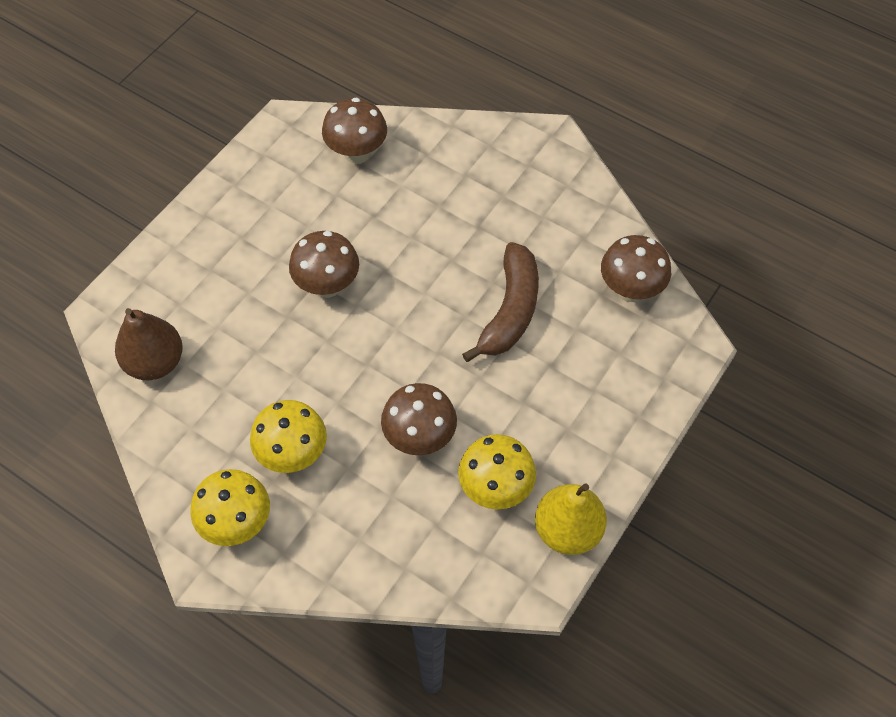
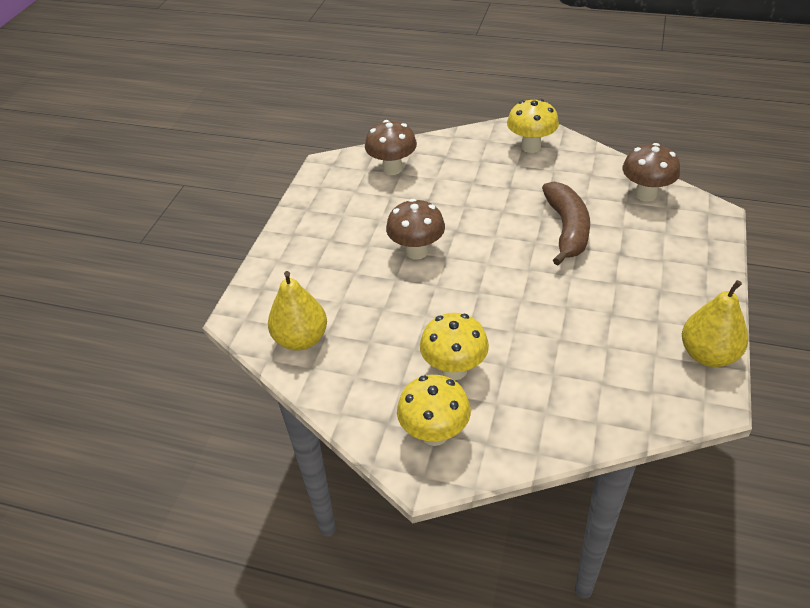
camera: 15 degrees left, 15 degrees down
brown pear [115,308,183,380] -> yellow pear [268,271,327,351]
brown mushroom [381,383,457,455] -> none
yellow mushroom [458,434,536,509] -> yellow mushroom moved to [507,99,559,153]

